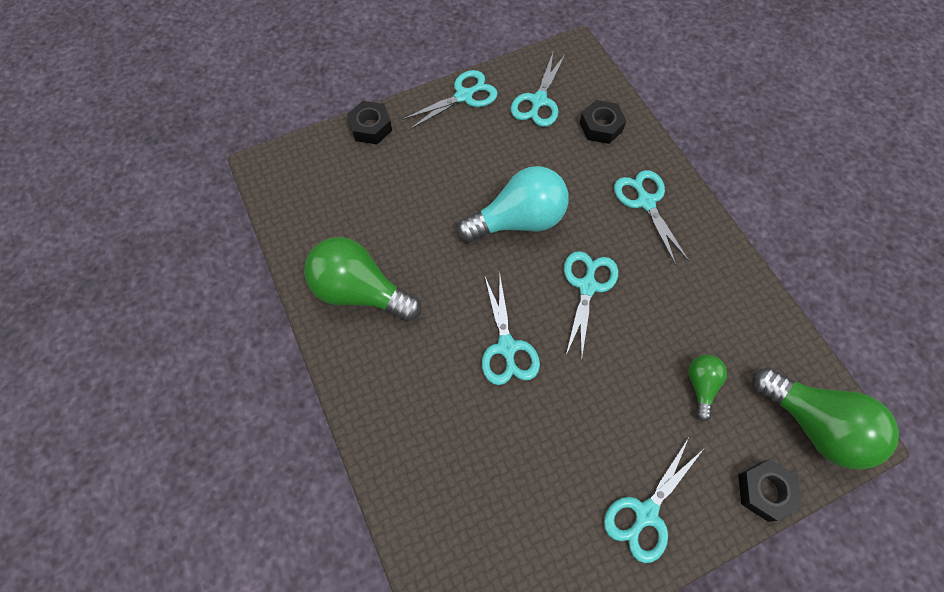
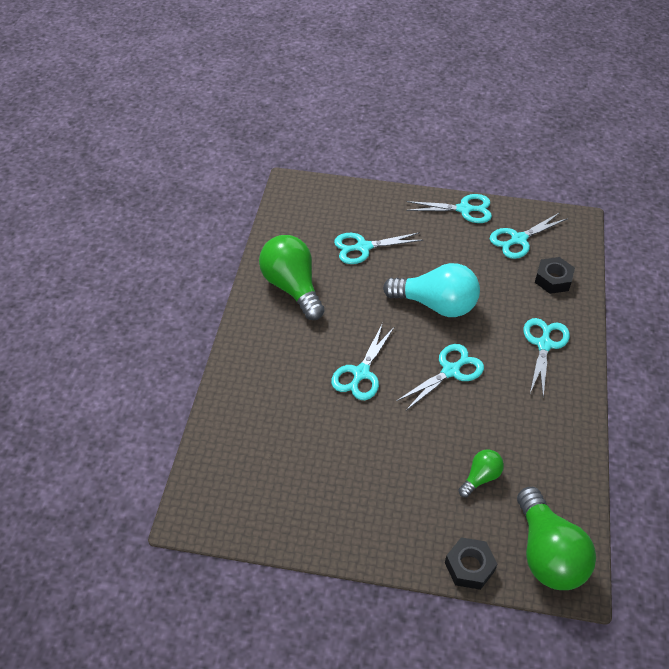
camera: 35 degrees right, 15 degrees down
black nut [347,101,392,144] -> none
turquoise scissors [604,437,703,563] -> turquoise scissors moved to [334,232,423,264]

